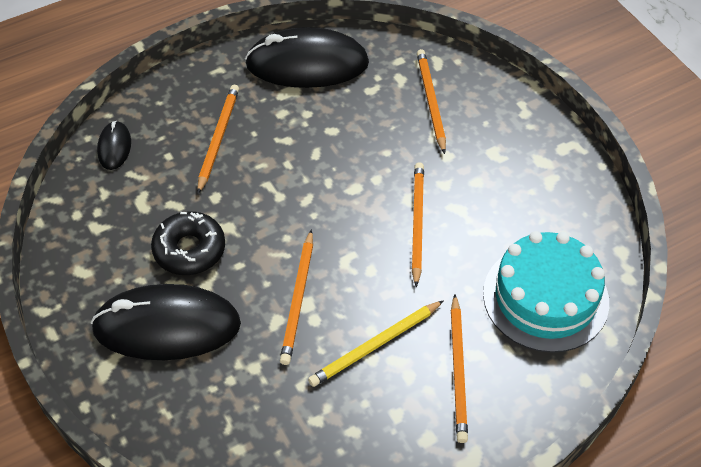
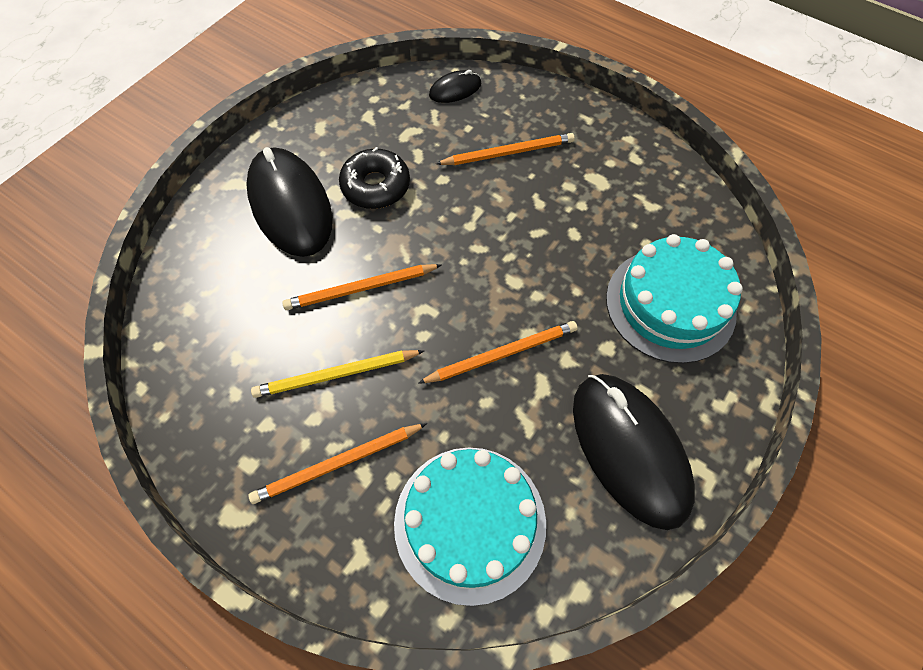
camera: 65 degrees right, 10 degrees up
black mouse [245,27,369,88] -> black mouse moved to [573,374,695,530]
yellow pencil [308,300,444,387] -> yellow pencil turned 45 degrees counterclockwise [251,350,424,398]
orange pencil [417,49,446,154] -> turquoise cake [606,234,743,363]

